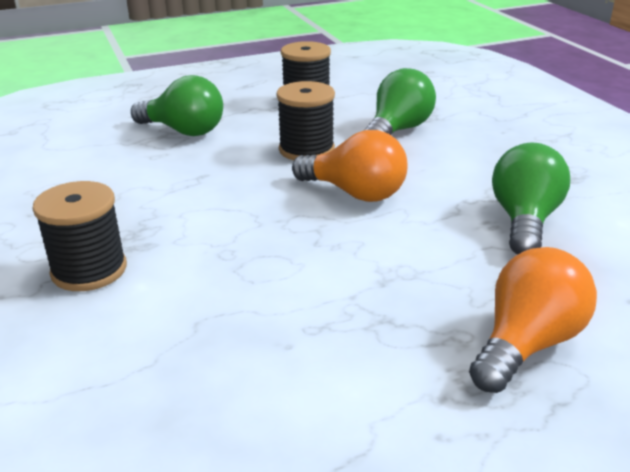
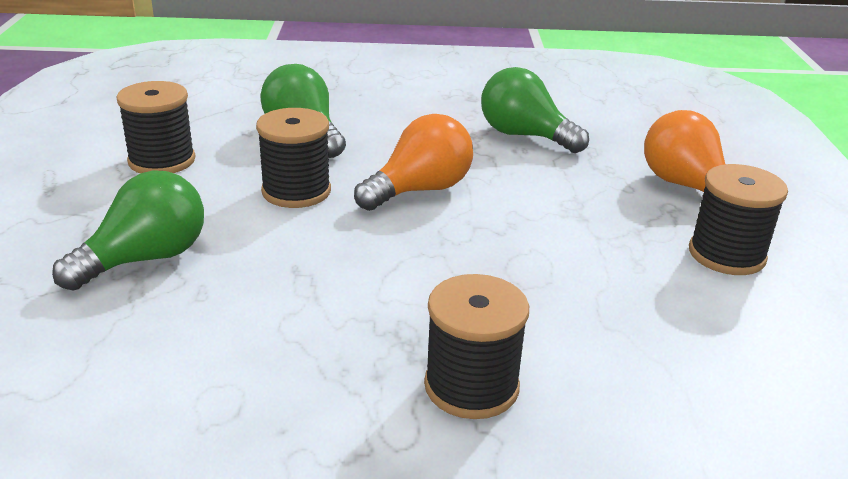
camera: 70 degrees left, 0 degrees up
none -> black spool [689,164,788,275]

